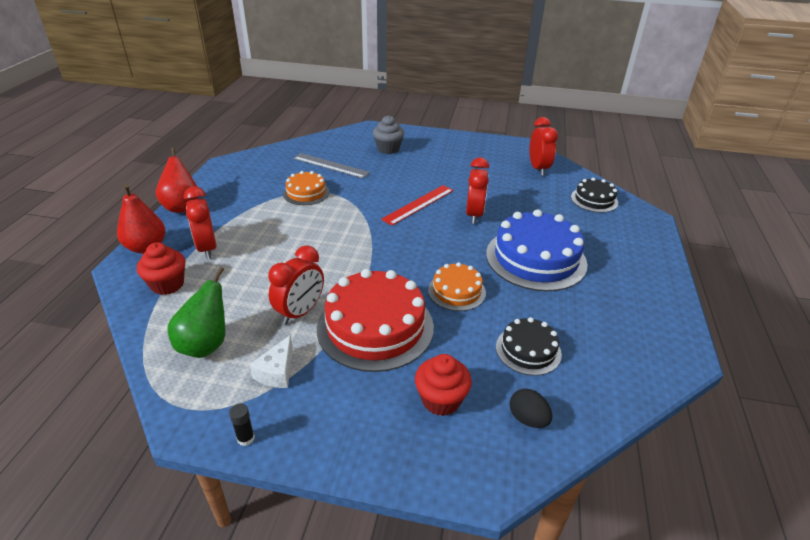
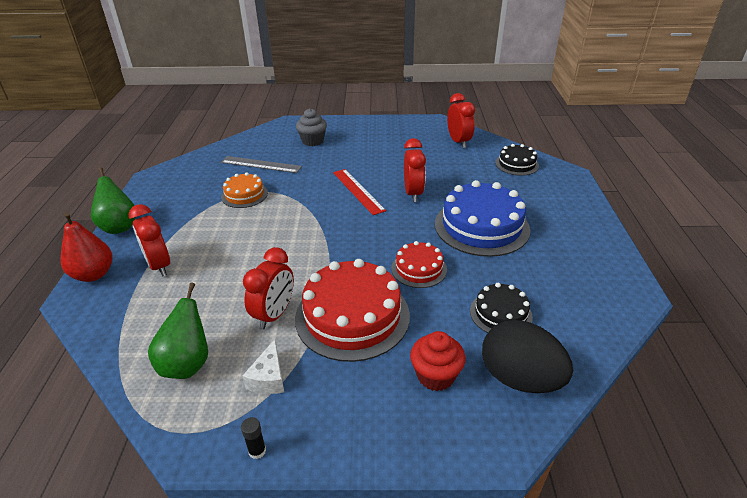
camera: 10 degrees left, 0 degrees up
red cupcake [137,242,185,295] -> none
red pear [156,148,198,213] -> green pear [91,168,136,234]
red ruler [381,185,454,226] -> red ruler turned 60 degrees counterclockwise [333,169,386,215]
orange cake [428,262,486,311] -> red cake [391,241,447,288]
black egg [510,389,552,428] -> black egg [482,320,573,393], size x2.04

